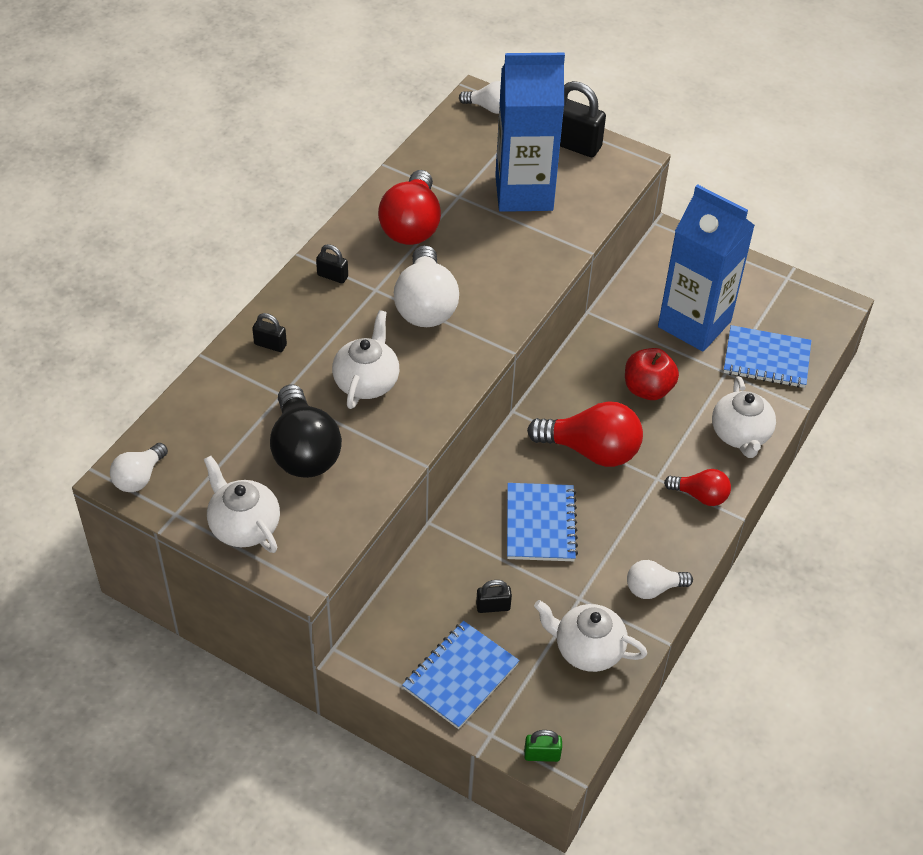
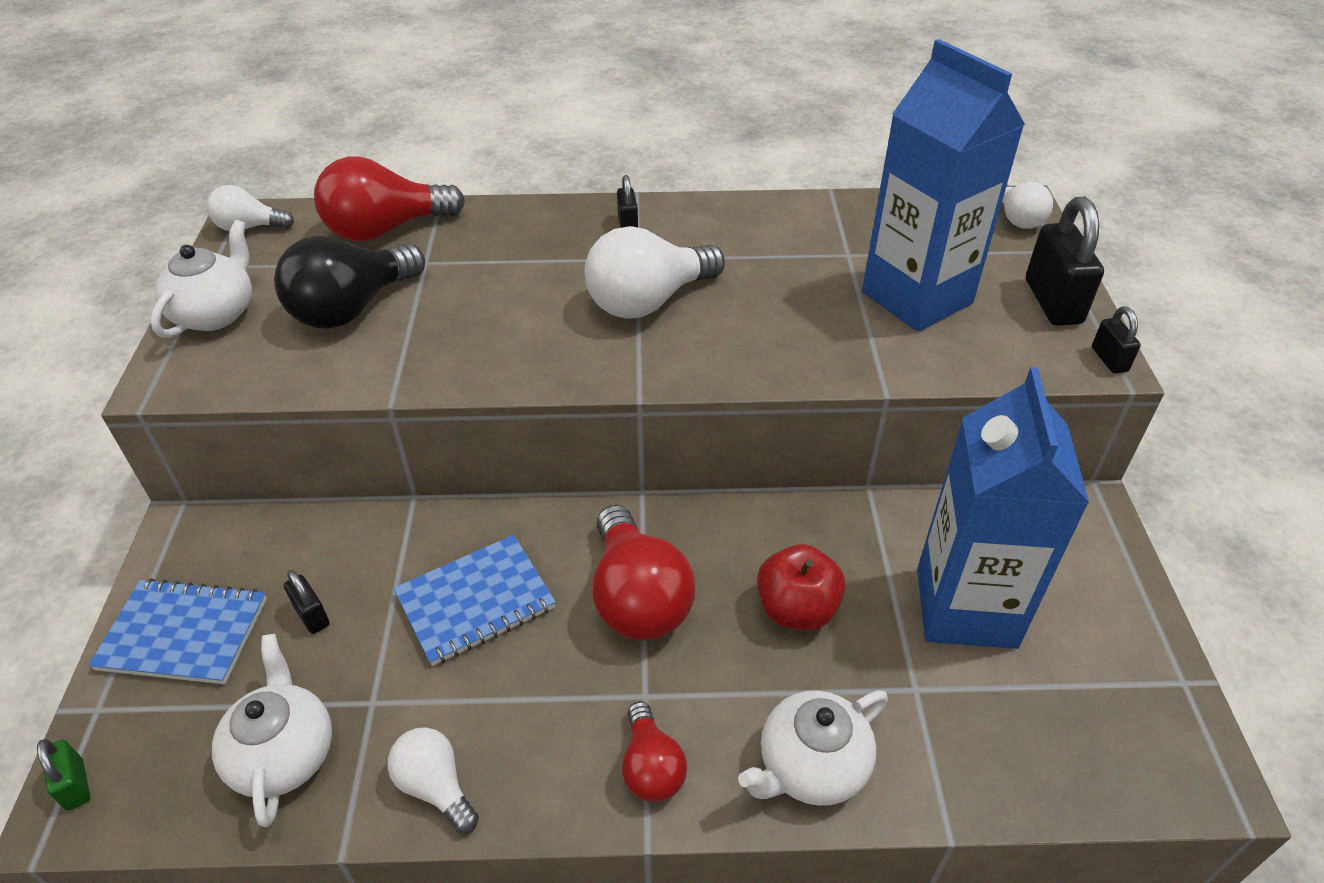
camera: 60 degrees right, 5 degrees down
black padlock [252,313,287,352] -> black padlock moved to [1092,306,1141,374]
white teapot [332,310,399,409] -> none
red light bulb [378,170,441,245] -> red light bulb moved to [314,156,465,241]
blue notebook [724,325,812,388] -> none

